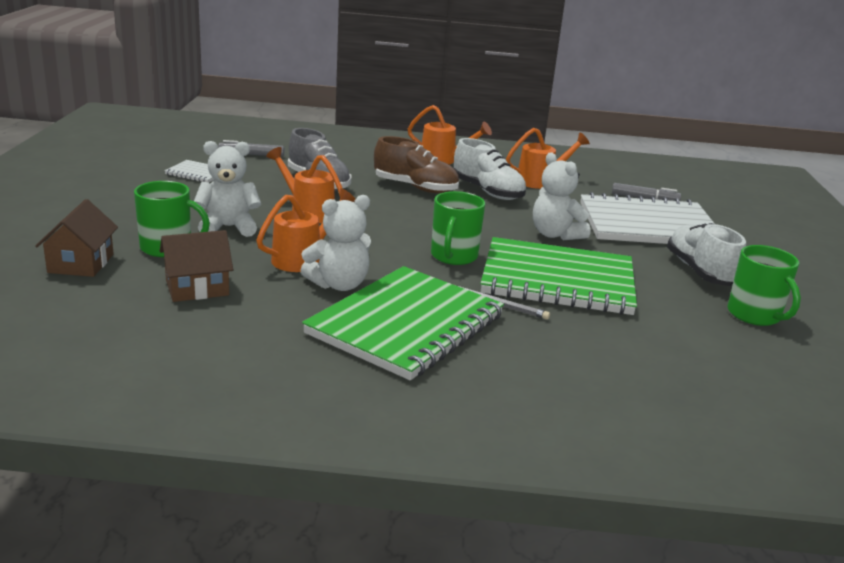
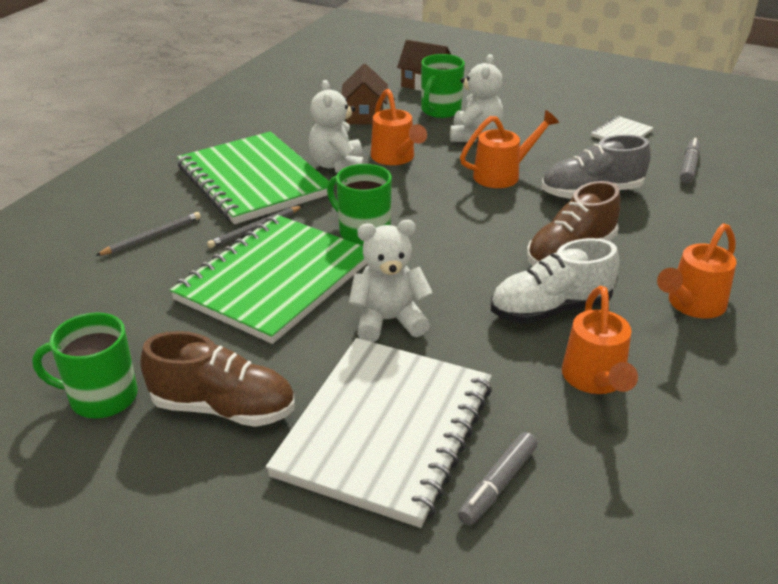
camera: 115 degrees right, 10 degrees up
white shoe [667,223,746,286] -> brown shoe [140,331,295,427]
none -> grey pencil [95,212,201,256]

